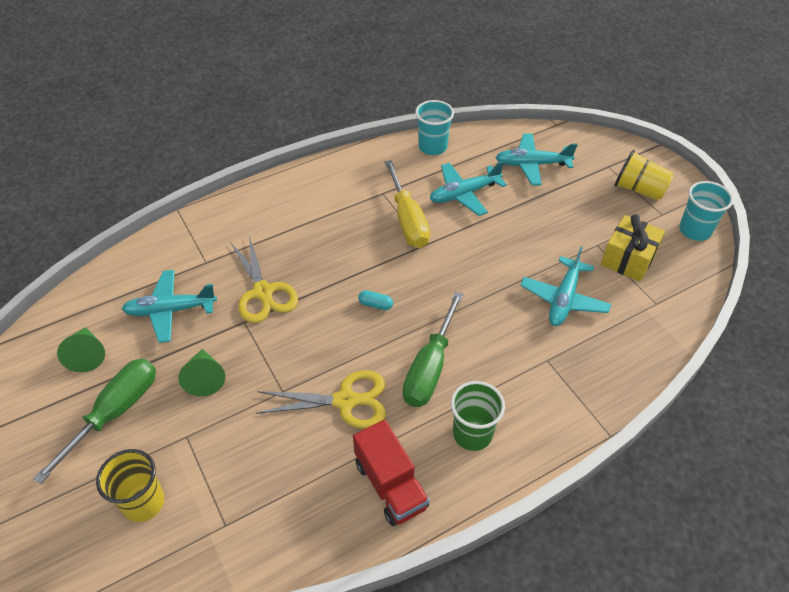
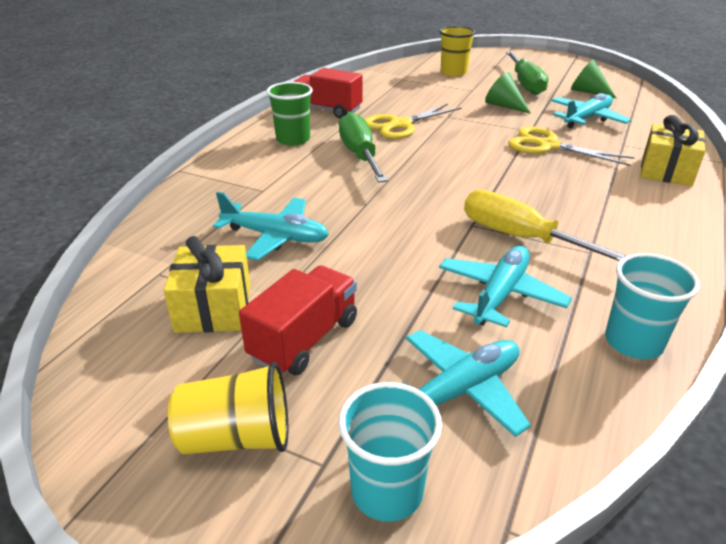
camera: 145 degrees right, 15 degrees down
turquoise capsule [358,290,393,310] -> none
turquoise plane [520,246,611,326] -> turquoise plane turned 120 degrees clockwise [213,192,329,261]
turquoise cup [679,181,733,241] -> turquoise cup moved to [338,382,442,522]
none -> red truck [239,265,357,376]
none -> yellow gift [640,115,706,186]

